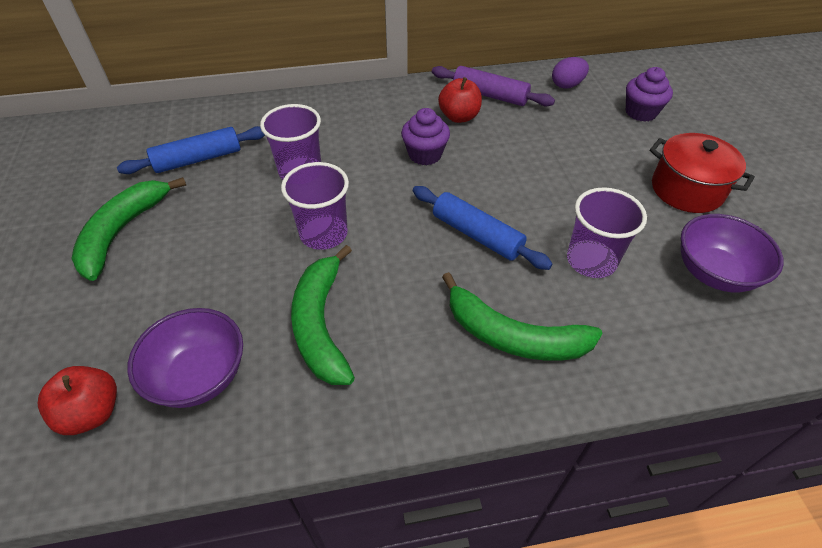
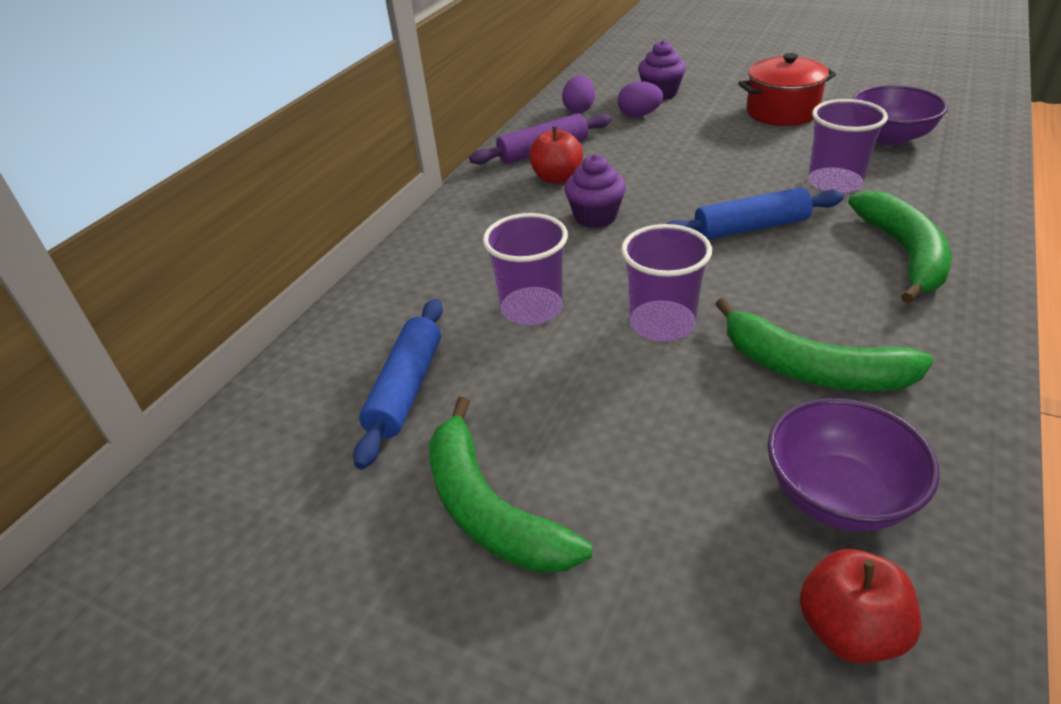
camera: 50 degrees left, 10 degrees down
green banana [442,272,603,361] -> green banana turned 60 degrees counterclockwise [848,191,952,303]
none -> purple egg [618,81,663,117]

